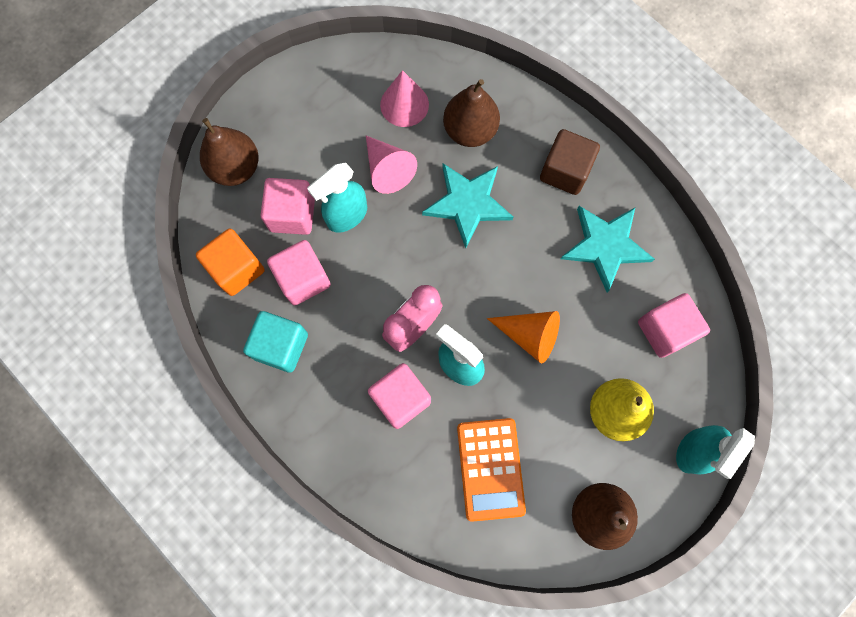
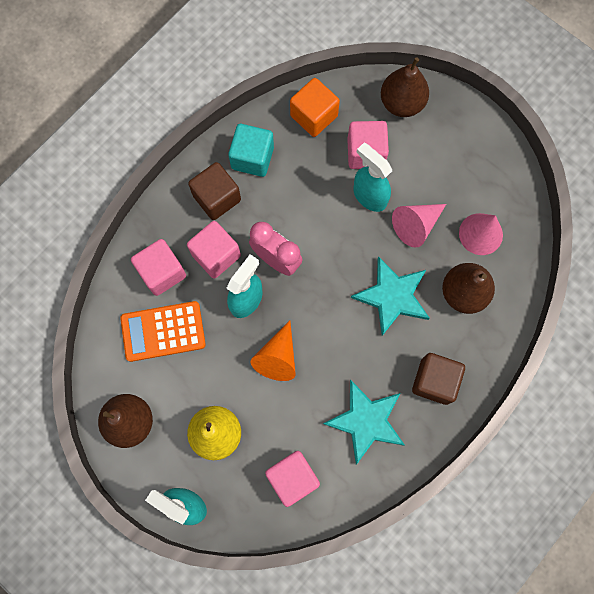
camera: 85 degrees right, 0 degrees up
pink cube [267,240,331,305] -> pink cube moved to [131,239,186,296]
none -> brown cube [188,162,241,220]

